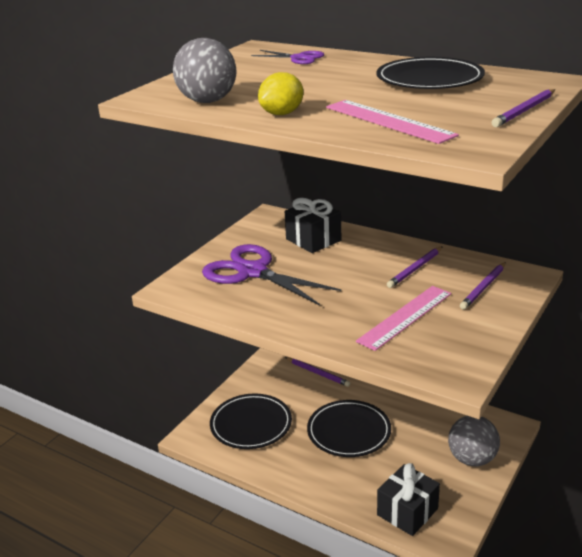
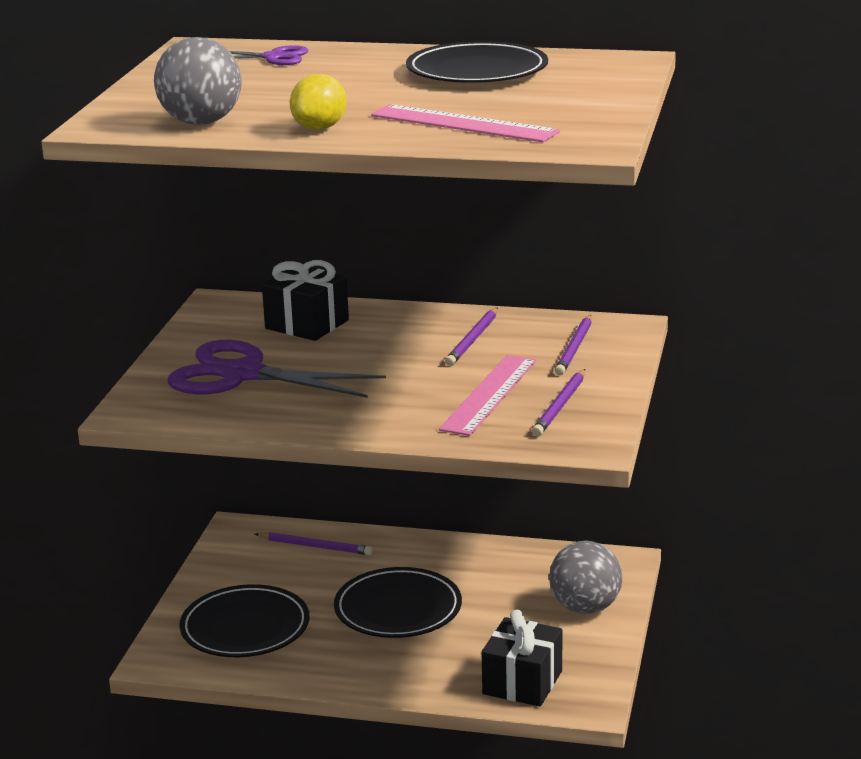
camera: 20 degrees left, 5 degrees down
purple pencil [491,89,555,127] -> purple pencil moved to [532,369,585,436]

